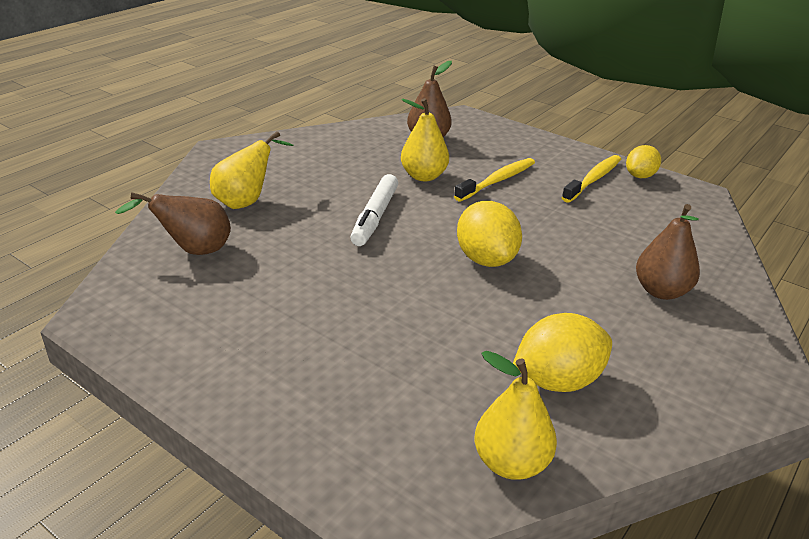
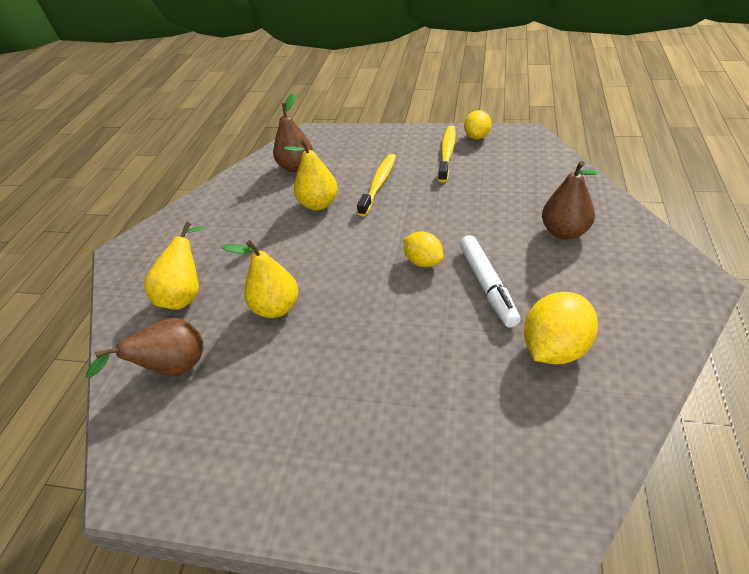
camera: 20 degrees left, 10 degrees up
white marker [350,174,398,246] -> white marker moved to [460,235,520,328]
yellow lemon [457,201,522,267] -> yellow lemon [404,231,443,267], size x0.63
yellow pear [474,351,557,480] -> yellow pear moved to [222,240,298,318]

